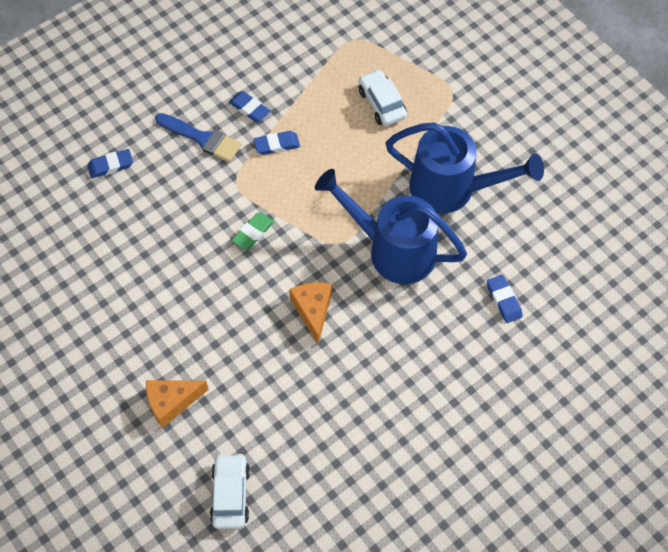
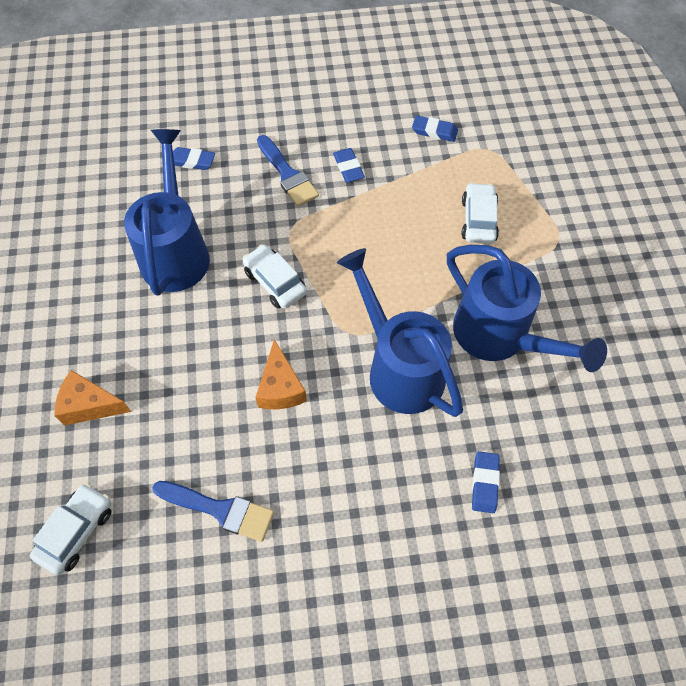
camera: 30 degrees right, 0 degrees up
green eraser [232,213,274,250] -> white car [242,244,307,309]
blue eraser [253,131,300,155] -> blue eraser moved to [412,116,458,142]
orange cheese [289,283,332,344] -> orange cheese turned 150 degrees clockwise [255,339,307,409]
none -> blue watering can [124,129,210,296]
none -> blue brush [152,481,274,542]

